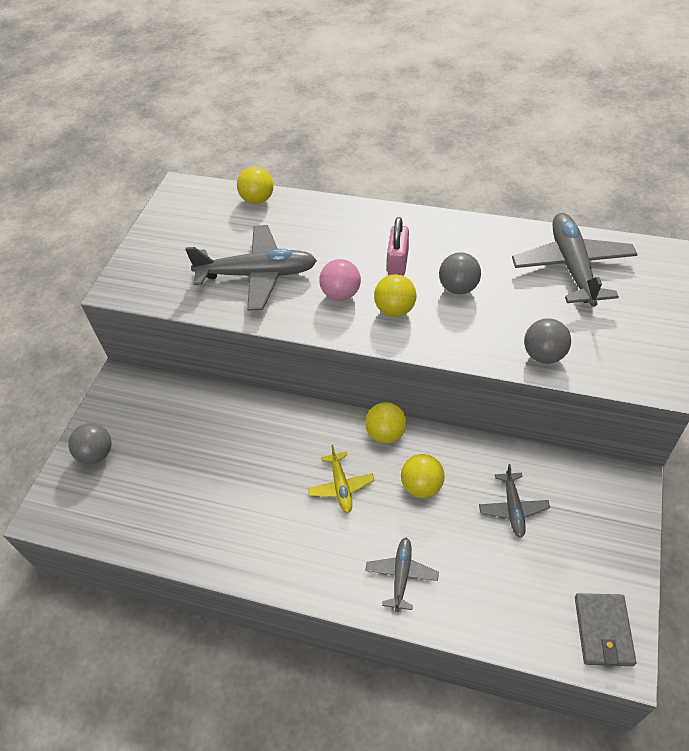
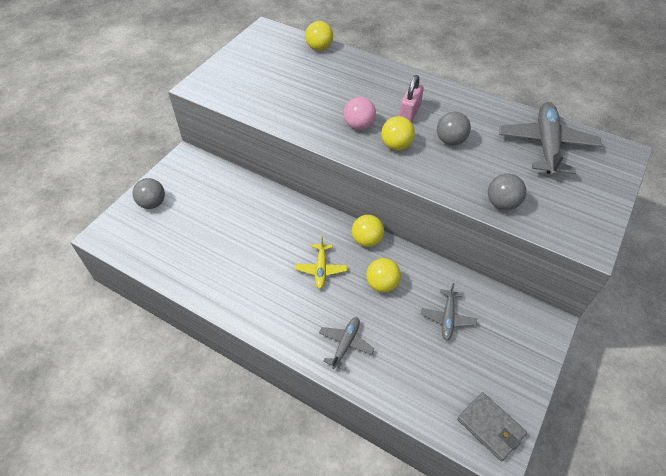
camera: 10 degrees right, 0 degrees up
grey plane [185,225,317,311] -> none
grey wallet [575,593,636,666] -> grey wallet turned 60 degrees counterclockwise [457,392,527,462]

